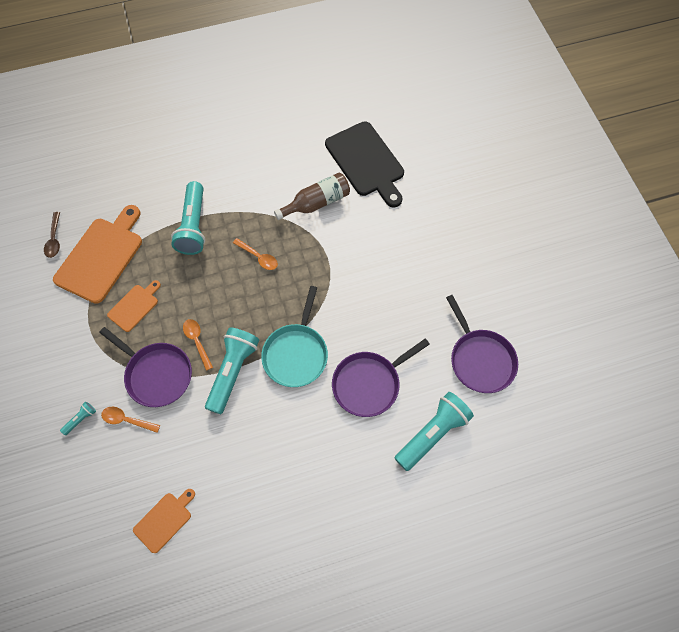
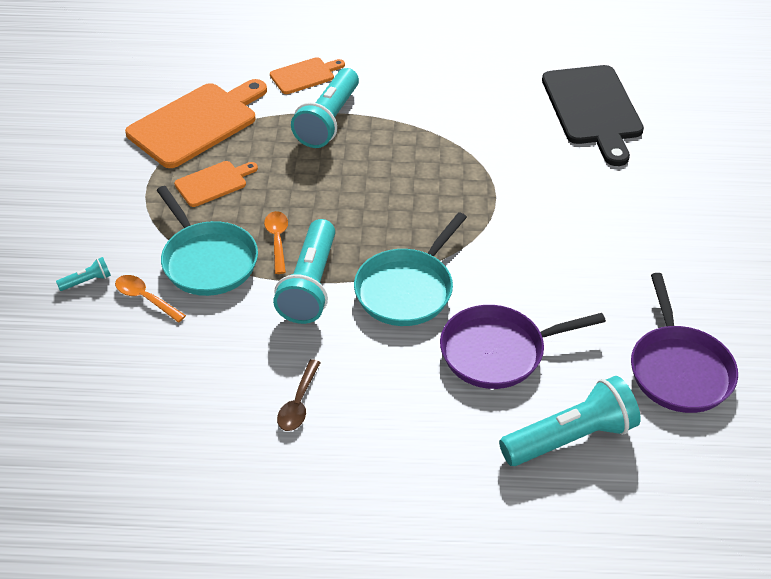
camera: 20 degrees right, 20 degrees down
brown spoon [44,212,60,258] -> brown spoon moved to [277,359,321,431]
purple pan [99,327,192,407] -> turquoise pan [156,186,258,296]
orange cutting board [133,489,195,553] -> orange cutting board moved to [270,57,345,94]
turquoise flashlight [205,328,259,414] -> turquoise flashlight turned 150 degrees clockwise [273,219,335,324]
orange spoon [233,238,278,270] -> none
brown bottle [274,173,350,220] -> none

